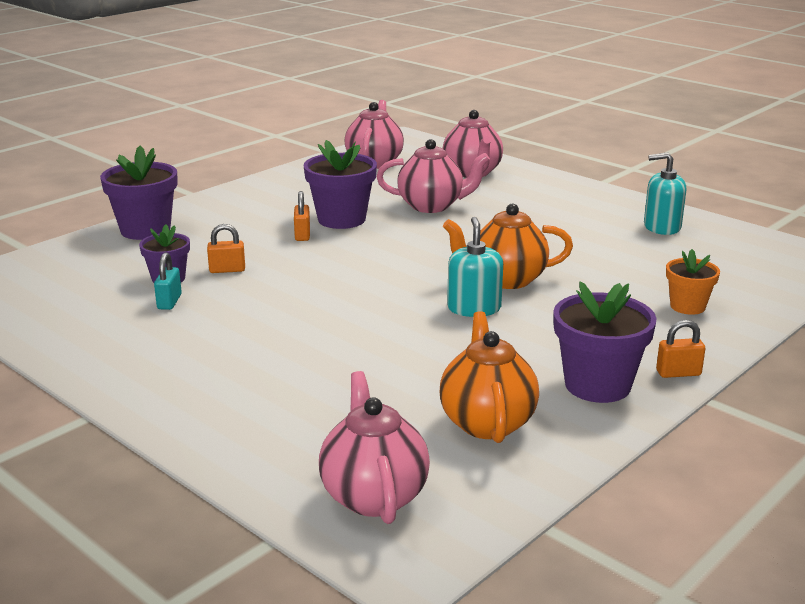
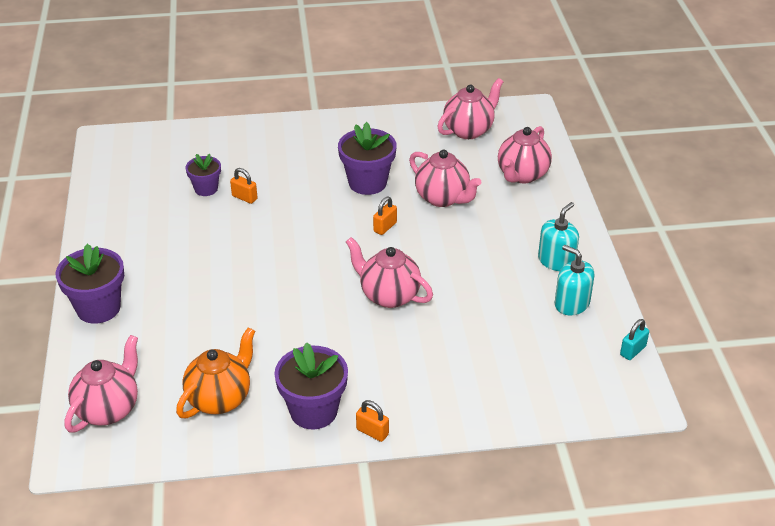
camera: 40 degrees right, 15 degrees up
purple flower pot [100,145,177,240] -> purple flower pot moved to [55,244,124,324]
turquoise padlock [154,253,182,310] -> turquoise padlock moved to [620,319,649,360]
orange padlock [294,191,310,241] -> orange padlock moved to [373,197,397,235]
orange teapot [443,203,573,289] -> pink teapot [346,237,433,308]
turquoise soap dispenser [447,217,503,317] -> turquoise soap dispenser moved to [538,202,579,271]
orange flower pot [666,249,720,315] -> none

